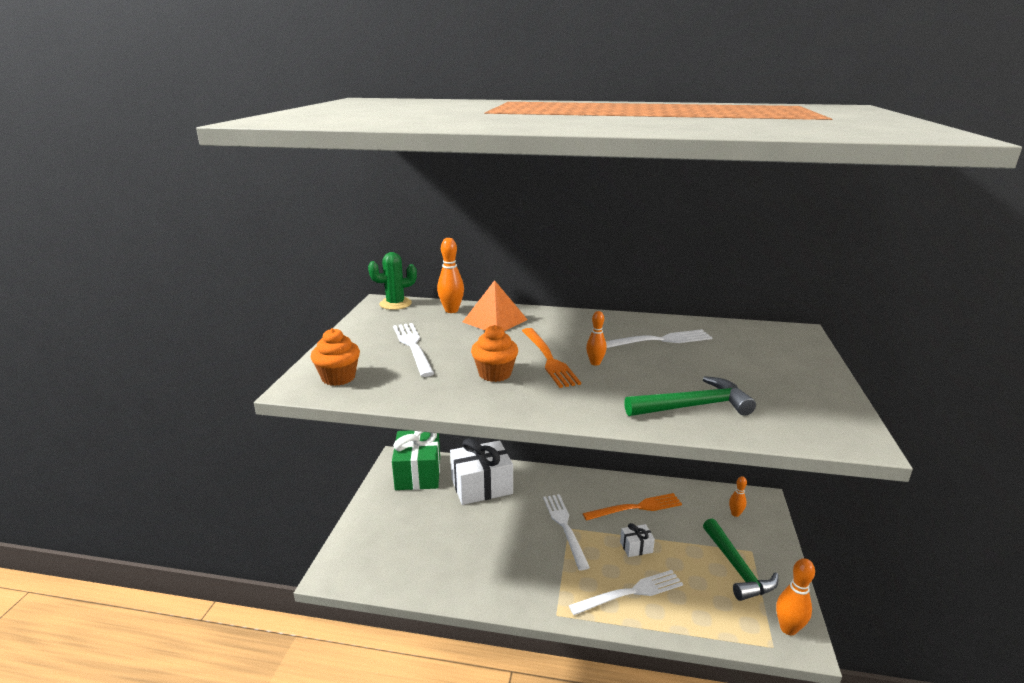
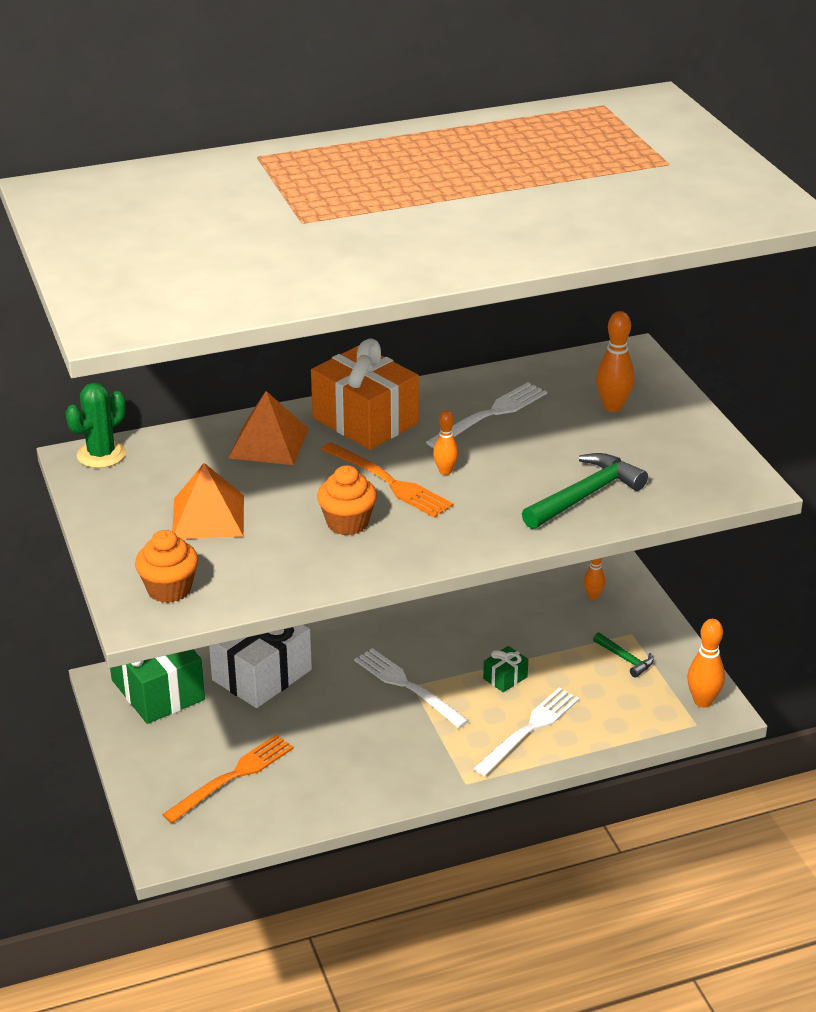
camera: 30 degrees left, 10 degrees up
white fork [393,323,434,377] -> orange pyramid [172,463,244,539]
orange bowling pin [437,238,464,313] -> orange bowling pin moved to [596,311,635,412]
orange fork [583,493,682,521] -> orange fork moved to [162,734,294,823]
white gift [620,523,655,557] -> green gift [483,646,528,692]
green hammer [703,519,779,601] -> green hammer [593,632,654,678], size x0.56
none -> orange gift [311,339,419,450]

